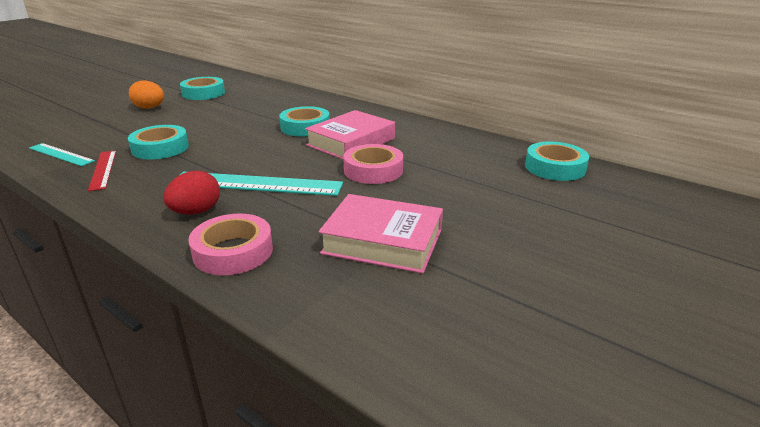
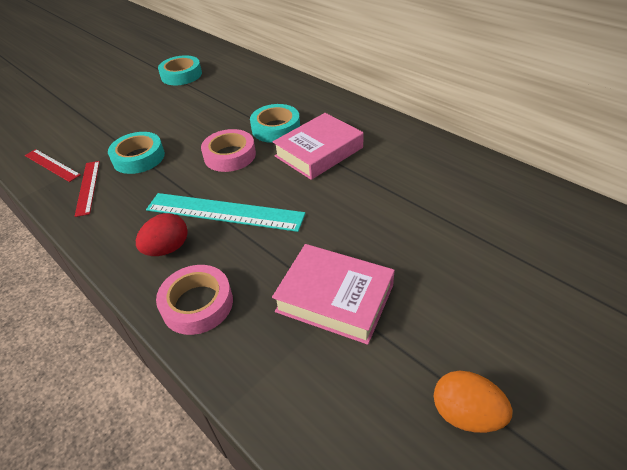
camera: 10 degrees right, 15 degrees up
turquoise ruler [29,143,95,166] -> red ruler [25,149,81,182]
orange egg [129,80,164,109] -> orange egg moved to [434,371,512,433]
pink tape [343,144,403,184] -> pink tape moved to [201,129,256,172]
turquoise tape [525,142,589,181] -> none

